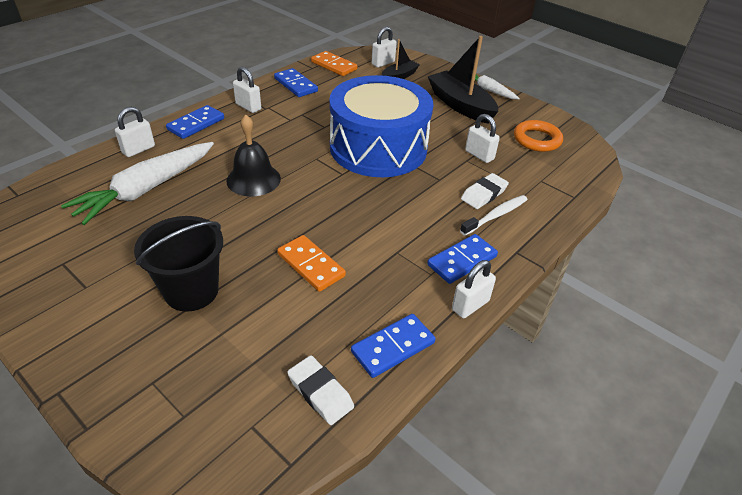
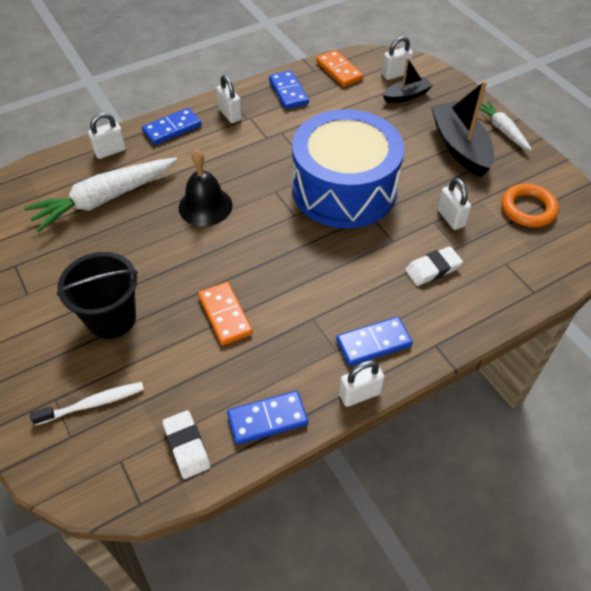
camera: 20 degrees right, 10 degrees up
white toothbrush [460,195,528,236] -> white toothbrush moved to [30,382,144,426]

